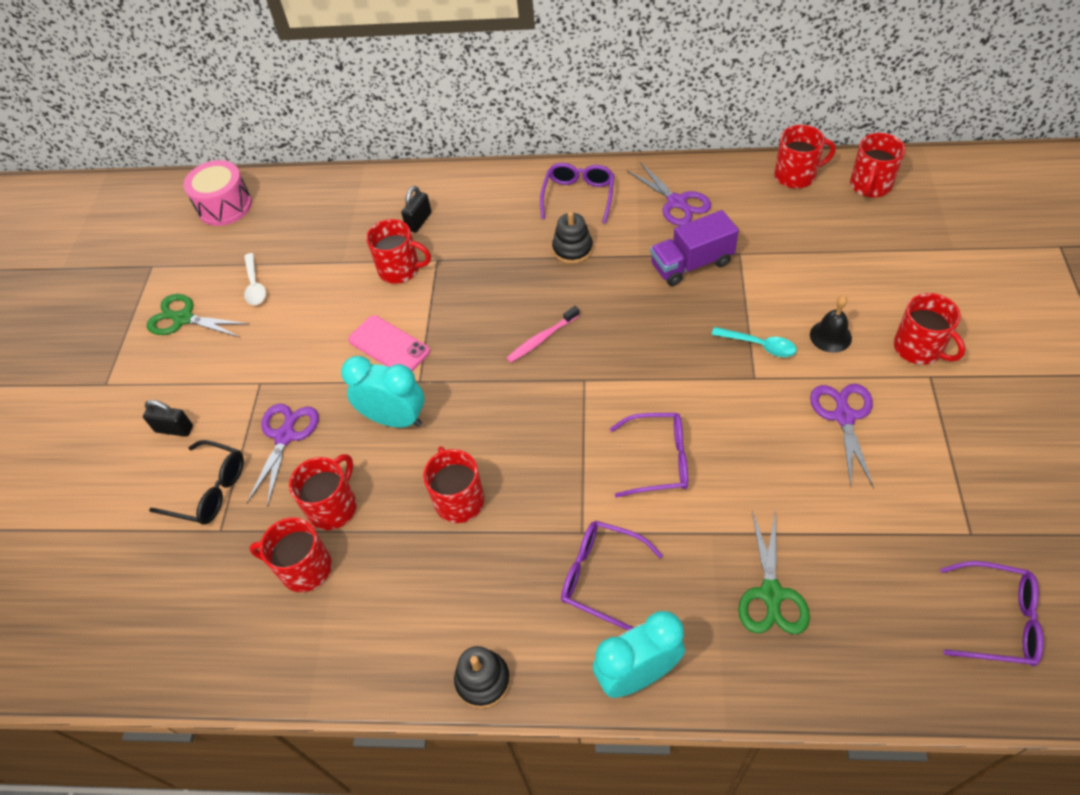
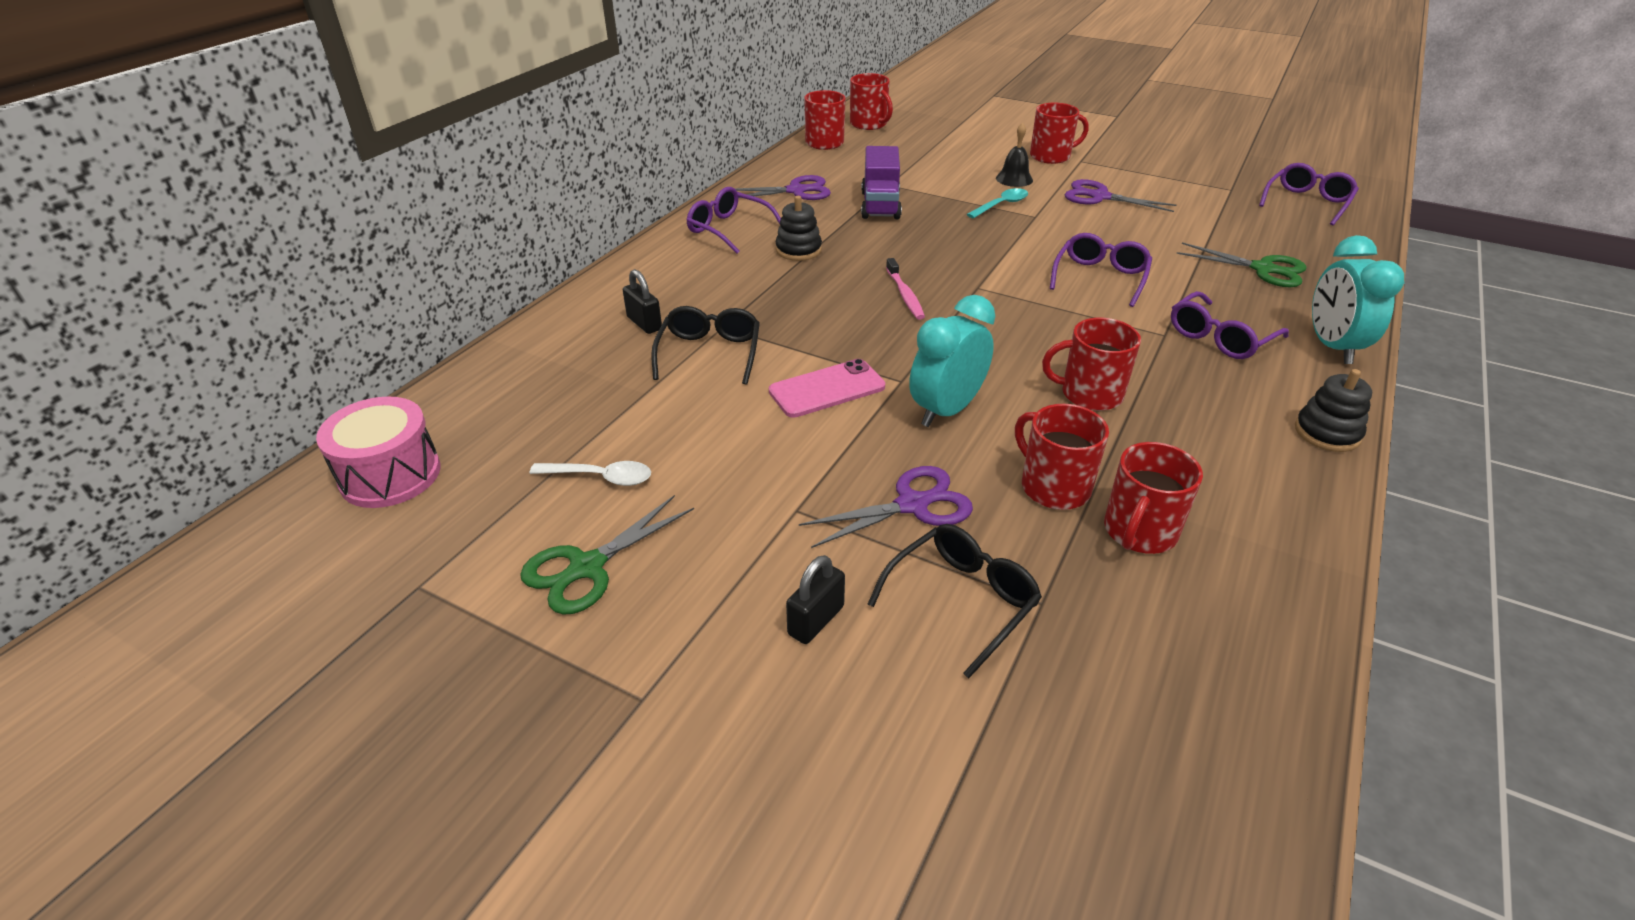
camera: 70 degrees left, 15 degrees down
purple scissors [247,404,319,507] -> purple scissors turned 120 degrees clockwise [799,466,973,548]
red mug [366,219,431,284] -> black glasses [651,306,760,385]

